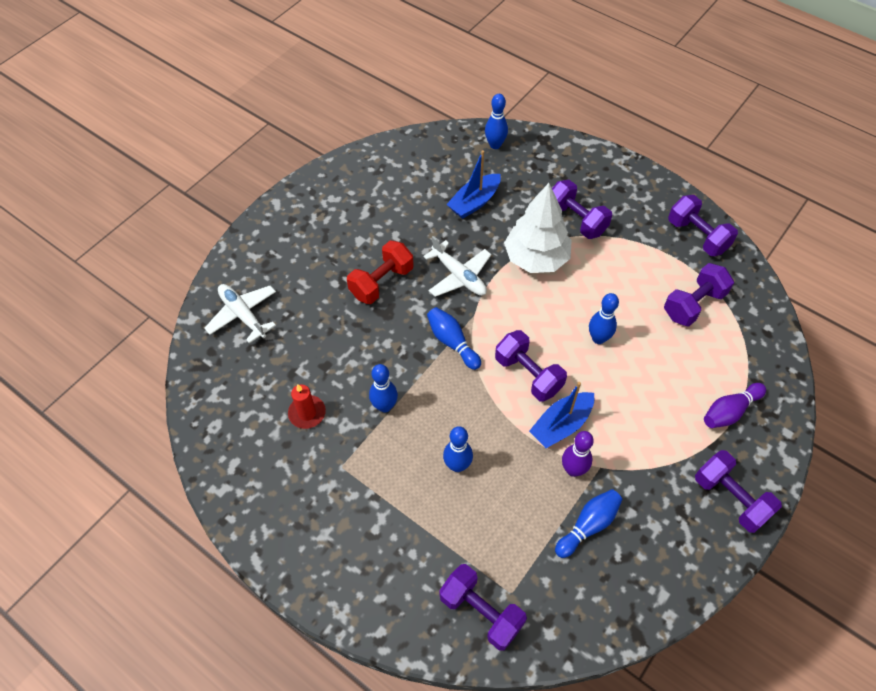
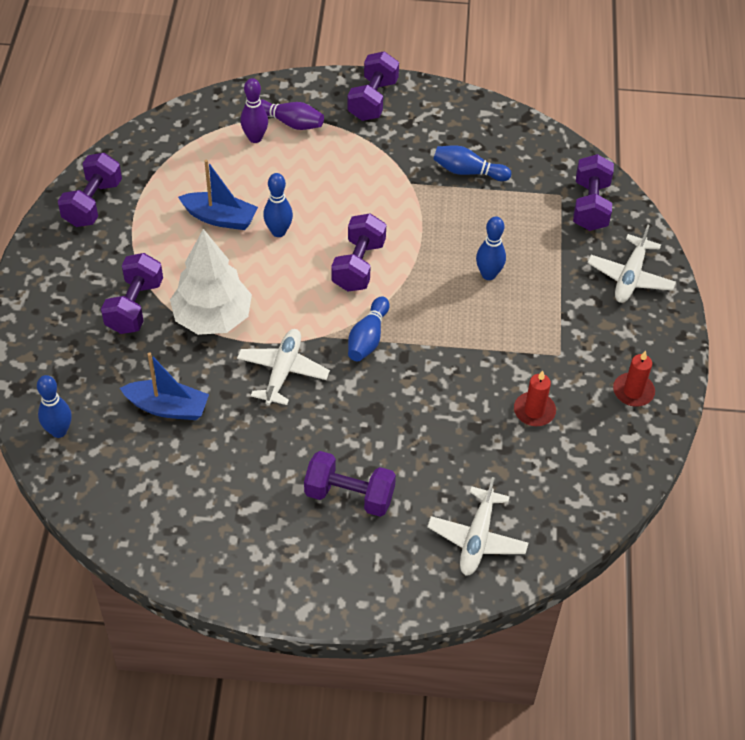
camera: 125 degrees left, 5 degrees down
red dumbbell [347,240,414,304] -> none
blue bowling pin [369,364,398,412] -> none
blue boat [529,382,594,448] -> blue boat moved to [178,160,258,230]
purple bowling pin [562,431,594,477] -> purple bowling pin moved to [240,78,268,143]
purple dumbbell [664,263,734,326] -> purple dumbbell moved to [304,451,396,517]
none -> white plane [588,225,676,303]
none -> red candle [613,351,655,406]

